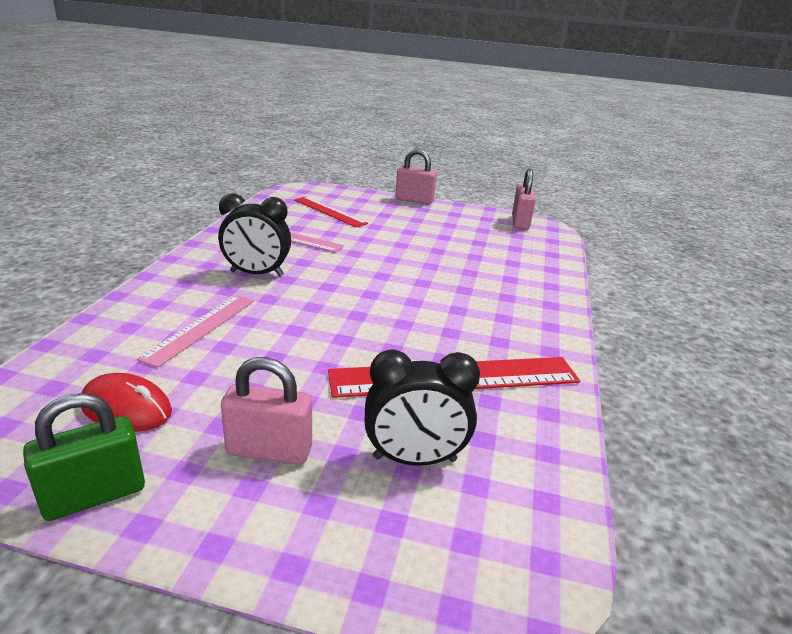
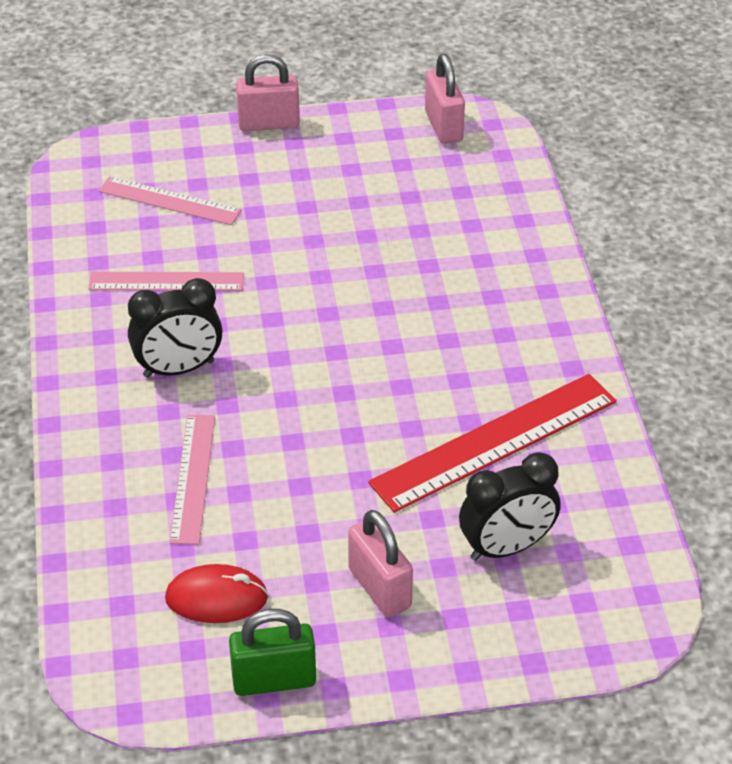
camera: 20 degrees left, 15 degrees up
green padlock [23,393,145,521] -> green padlock turned 45 degrees clockwise [229,609,316,696]
pink padlock [221,357,312,464] -> pink padlock turned 75 degrees clockwise [348,510,413,617]
red ruler [294,197,368,227] -> pink ruler [99,176,242,225]

